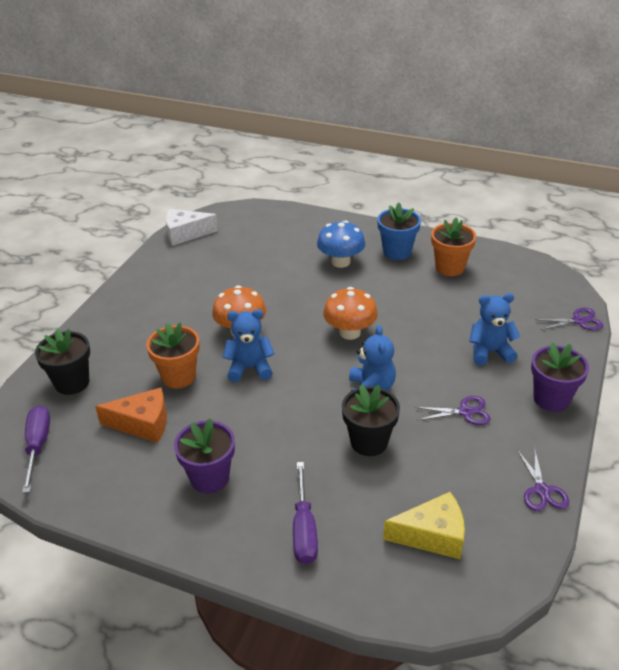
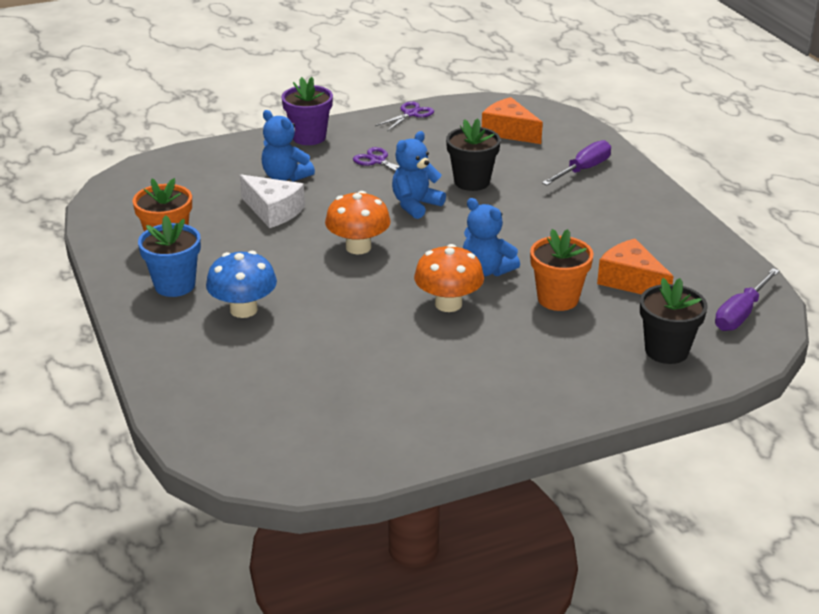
camera: 135 degrees left, 5 degrees down
white cheese [166,209,218,246] -> white cheese moved to [240,174,305,228]
purple flower pot [174,418,235,493] -> none
yellow cheese [383,492,465,559] -> orange cheese [482,97,543,144]
purple scissors [535,308,603,330] -> none

